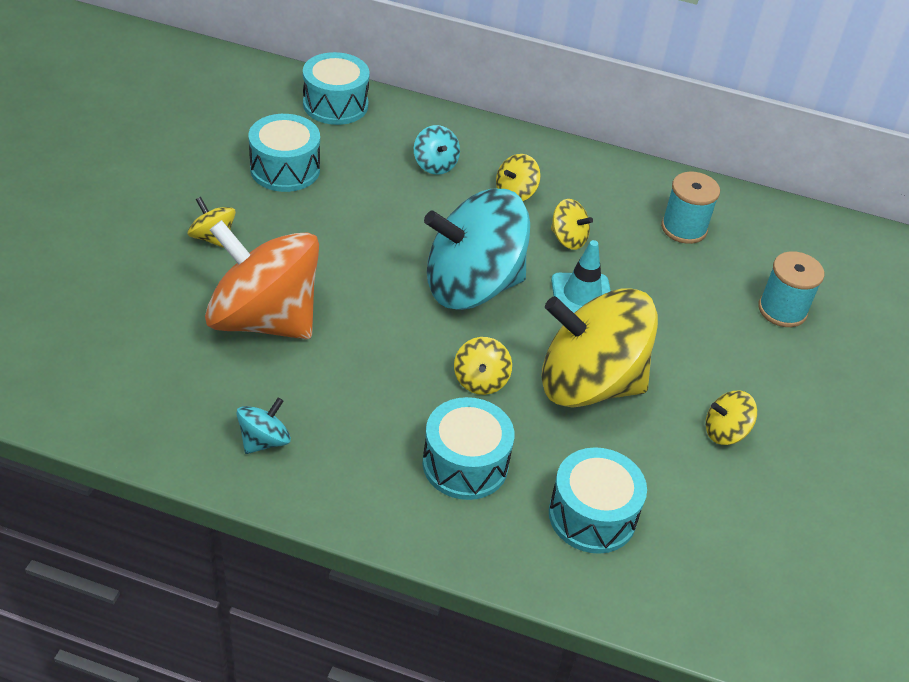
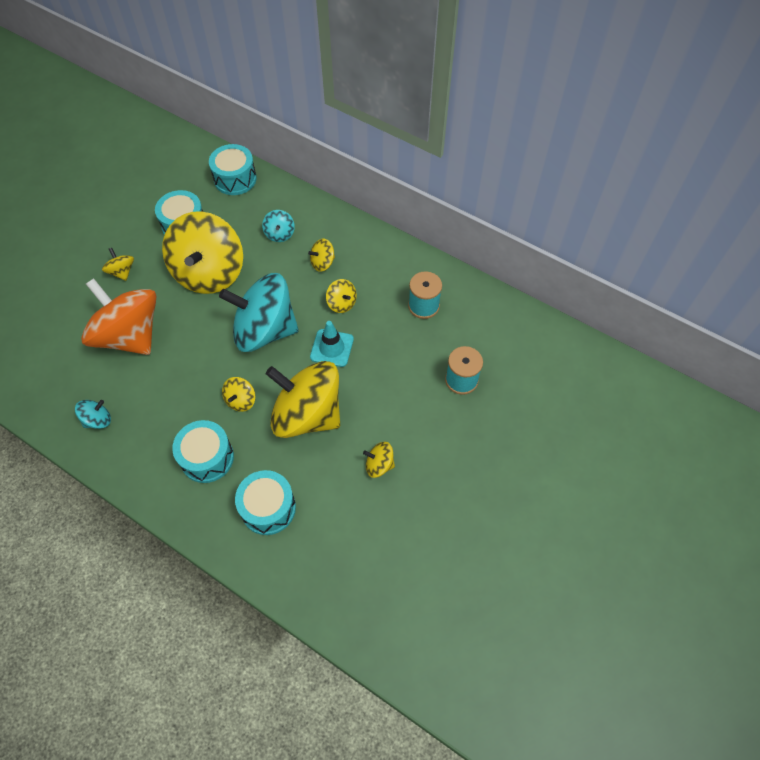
camera: 20 degrees right, 15 degrees up
none -> yellow spinning top [162,211,243,294]

